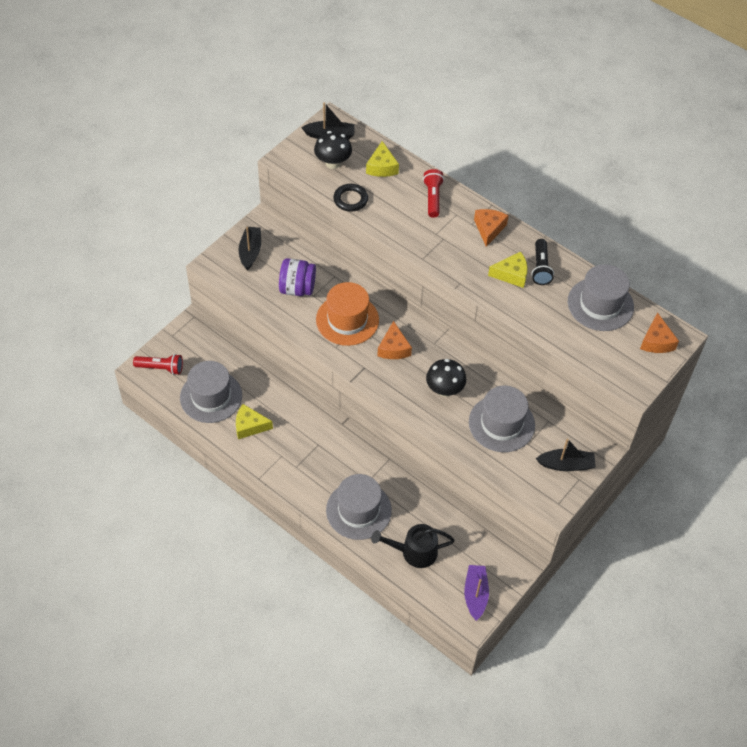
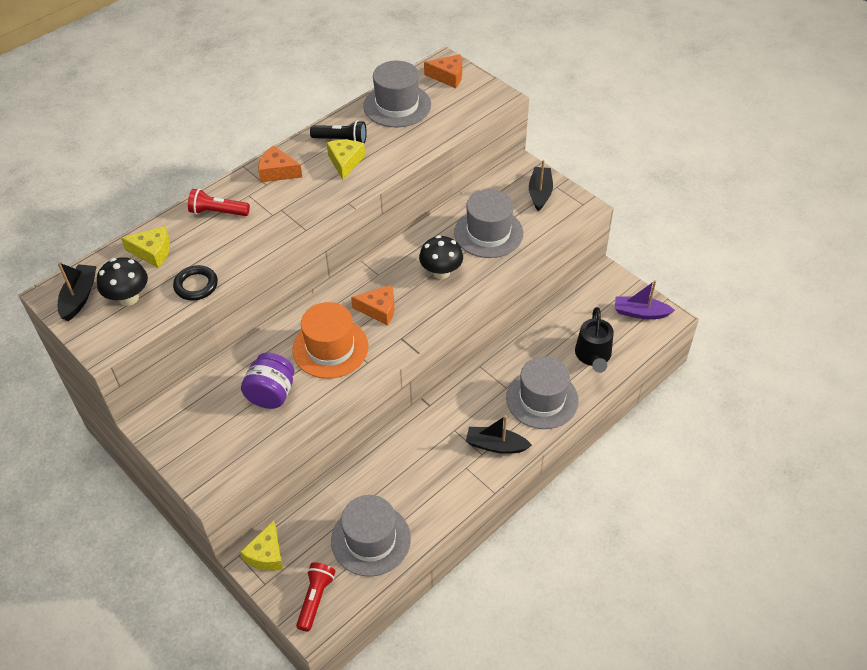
camera: 80 degrees left, 5 degrees down
yellow cheese [236,404,273,439] -> yellow cheese moved to [240,520,283,571]
black boat [239,227,261,270] -> black boat moved to [466,415,532,454]

